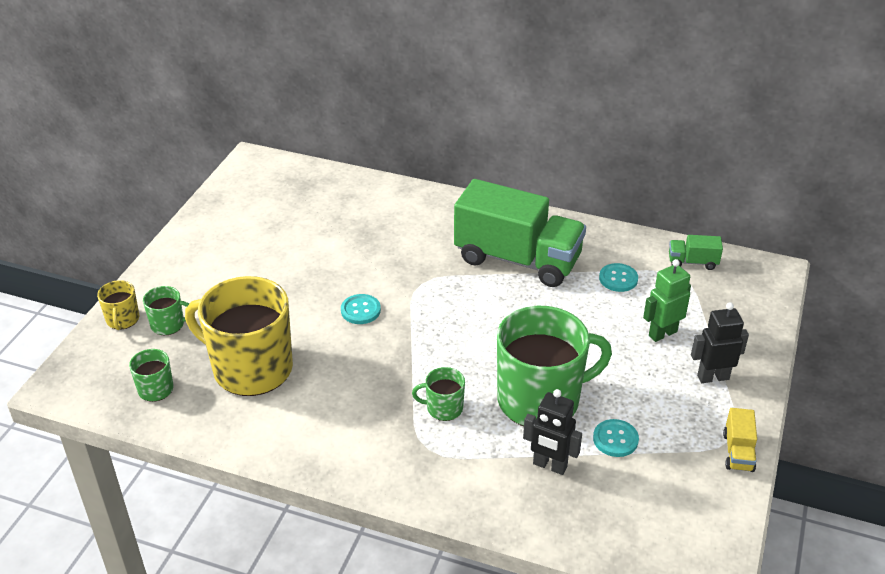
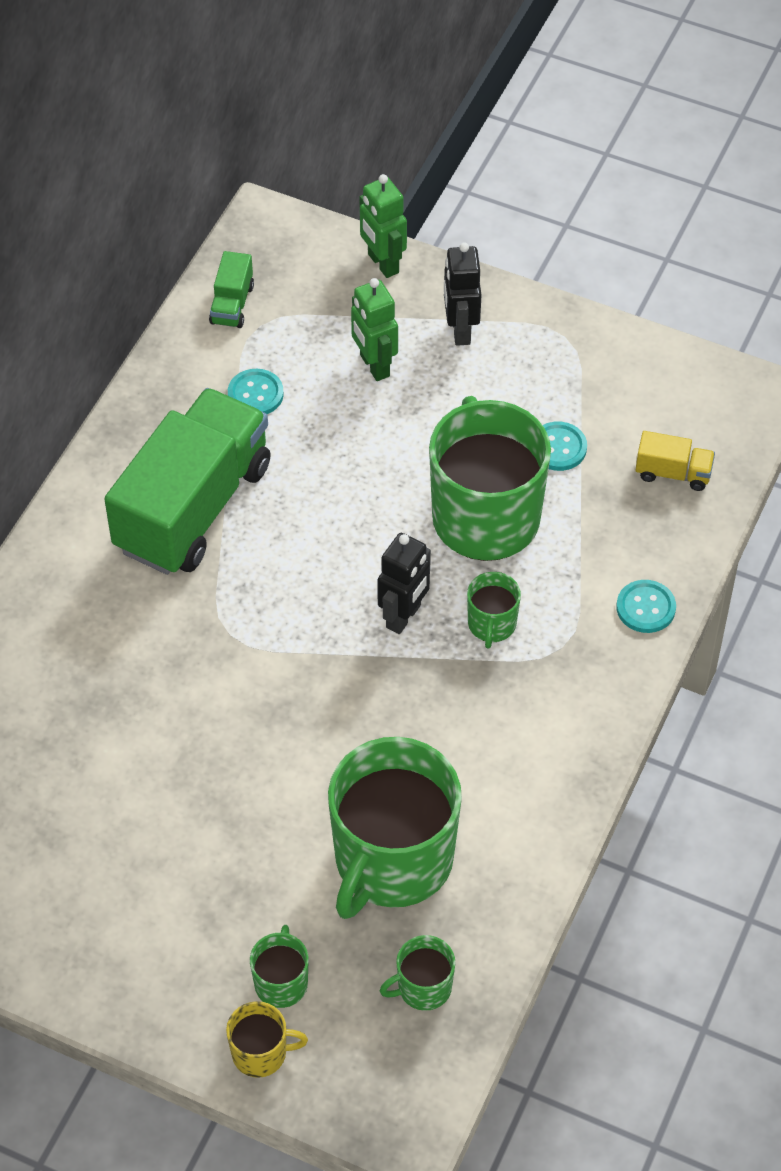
camera: 85 degrees left, 15 degrees up
yellow mug [185,276,293,396] -> green mug [328,737,462,919]
turquoise button [341,294,381,324] -> turquoise button moved to [617,580,676,633]
black robot [523,389,582,475] -> black robot moved to [377,533,431,634]
yellow truck [723,408,757,472] -> yellow truck moved to [636,431,715,491]
none -> green robot [359,174,407,278]

